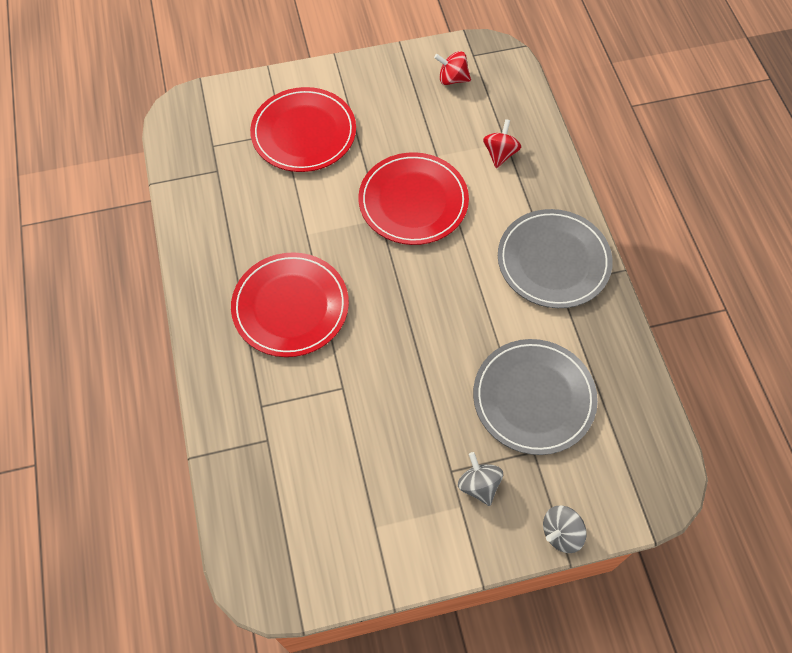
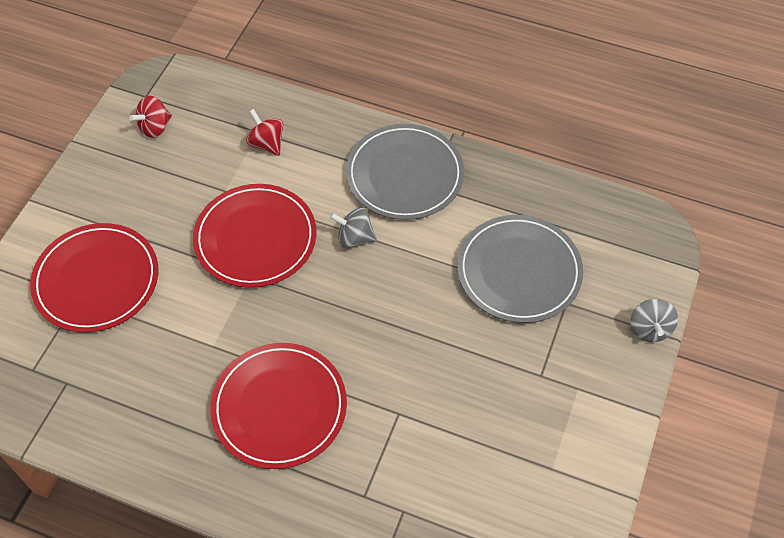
camera: 55 degrees left, 5 degrees down
grey spinning top [458,452,503,506] -> grey spinning top moved to [330,208,377,248]

